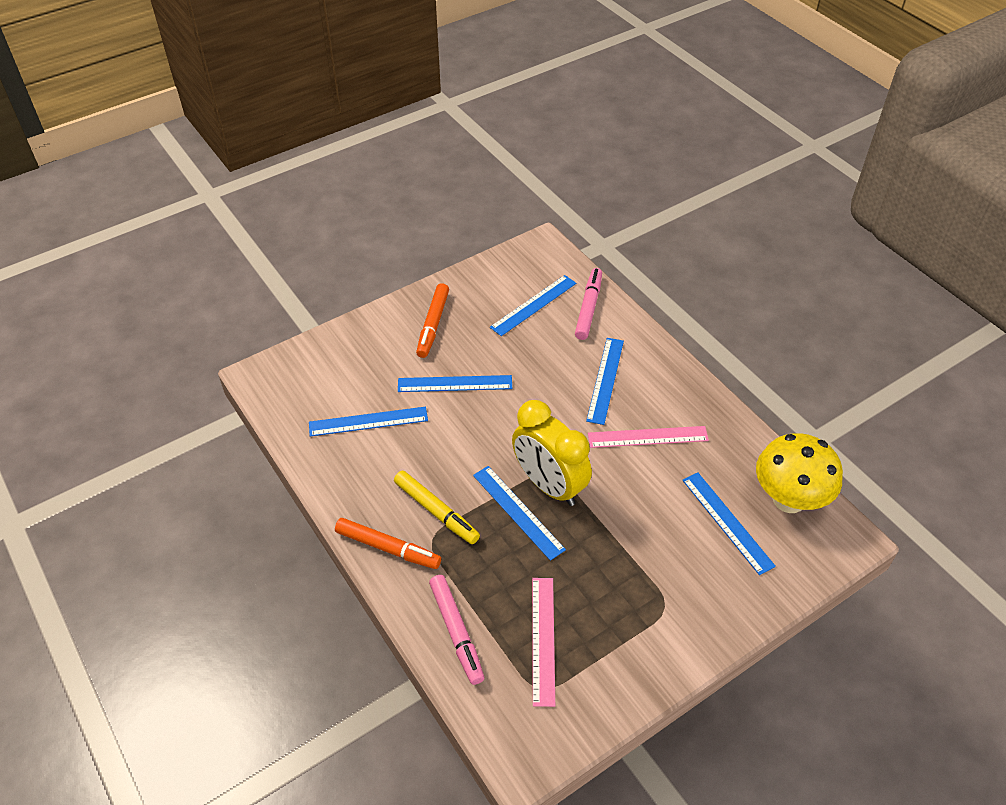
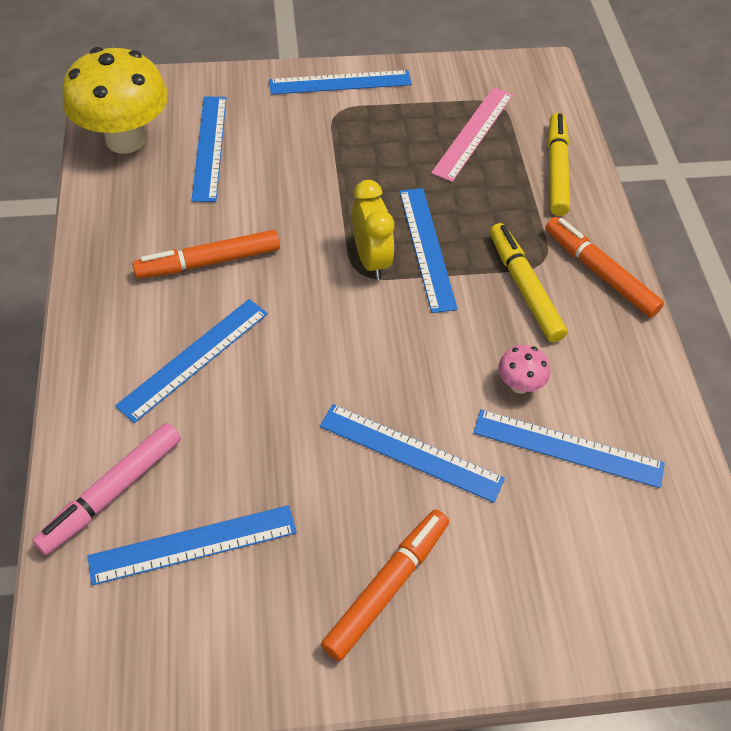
camera: 155 degrees left, 5 degrees up
pink marker [429,575,485,685] -> yellow marker [548,113,570,216]
yellow clock [512,400,592,506] -> yellow clock [352,180,394,280], size x0.62
pink ruler [588,426,709,448] -> orange marker [132,230,280,279]
none -> blue ruler [269,70,412,95]
none -> pink mushroom [498,345,550,394]

